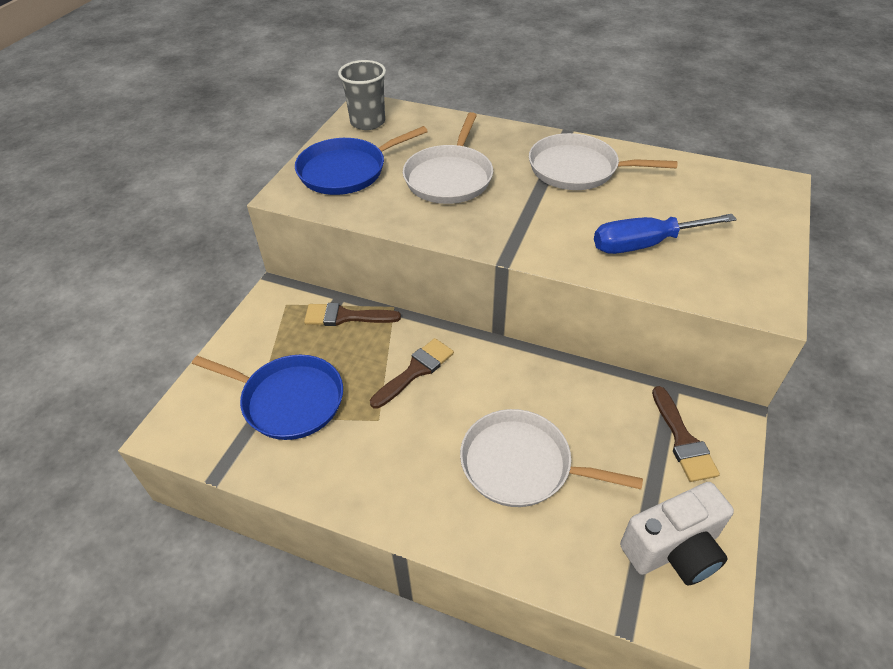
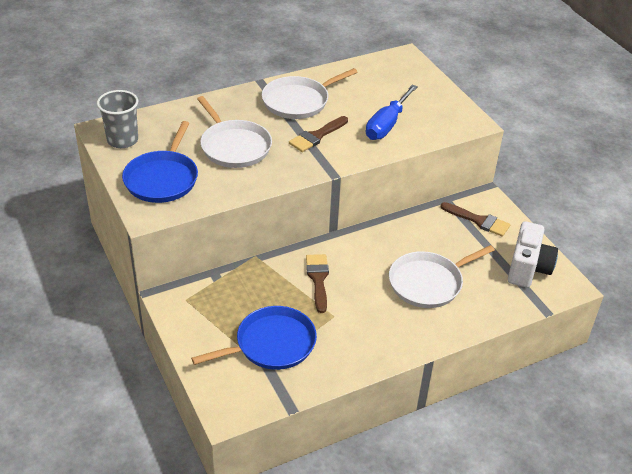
camera: 50 degrees left, 5 degrees down
brown brush [304,303,401,326] -> brown brush moved to [289,116,348,152]

